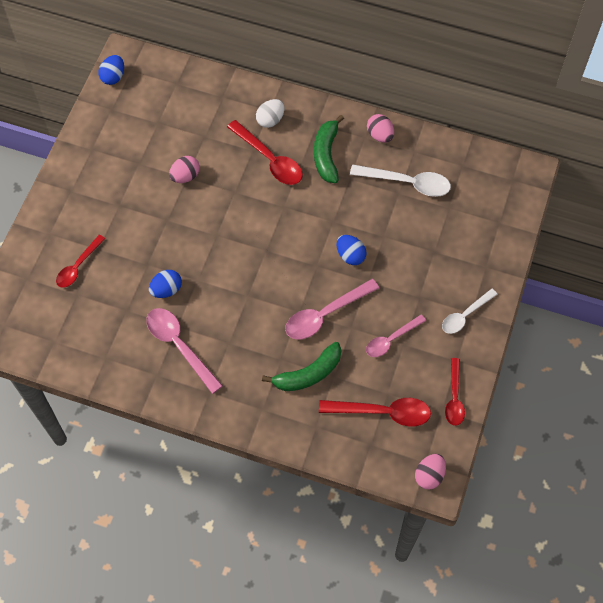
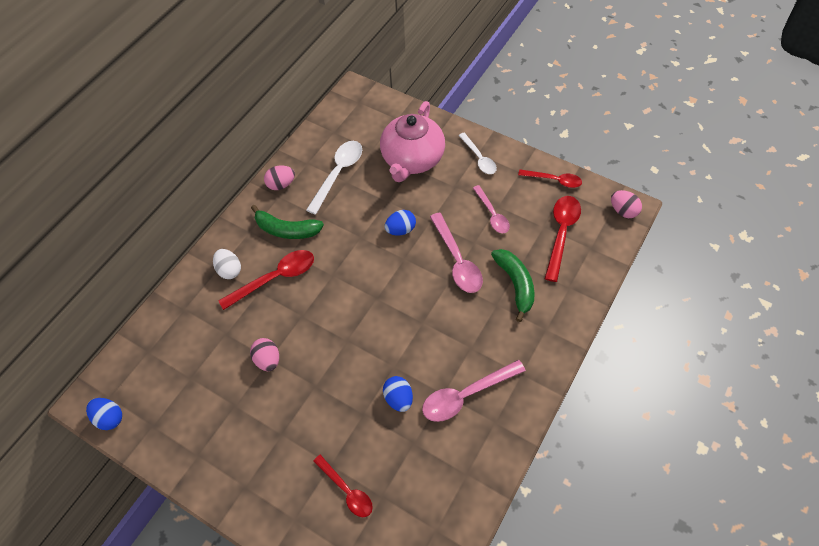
camera: 75 degrees left, 5 degrees down
none -> pink teapot [380,101,445,182]

